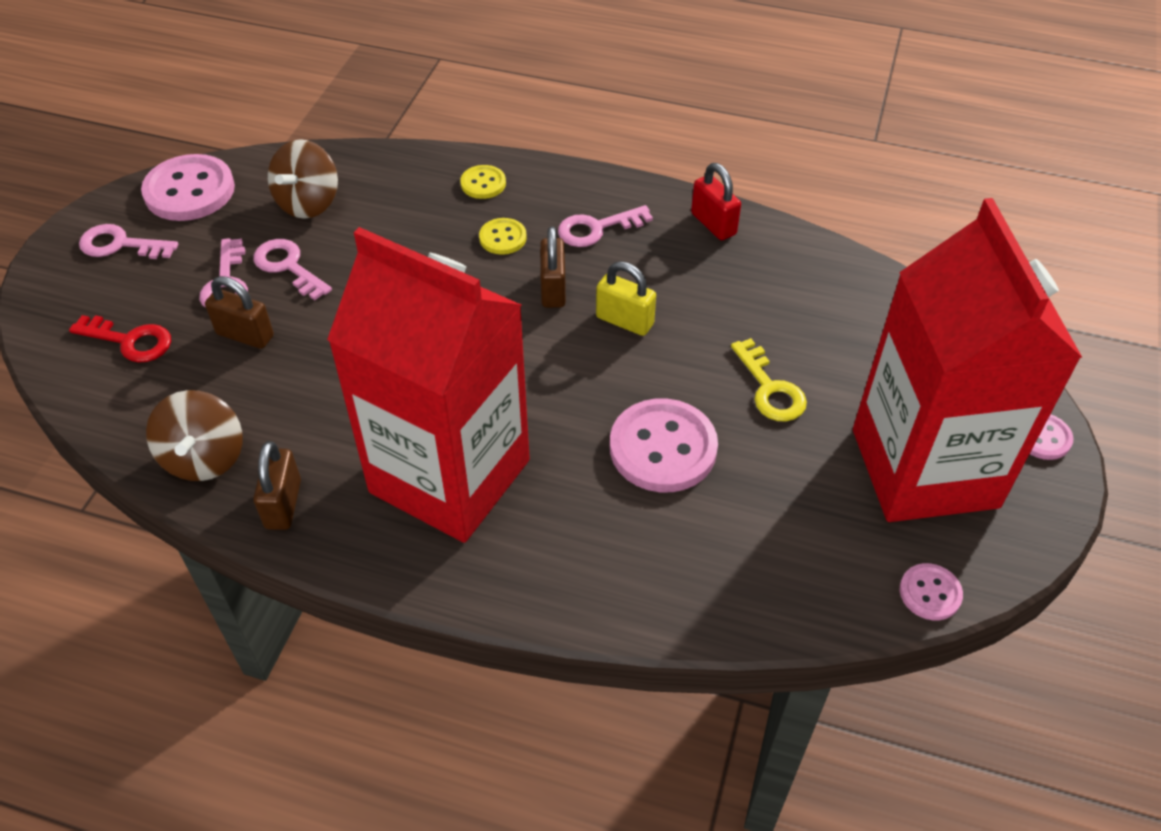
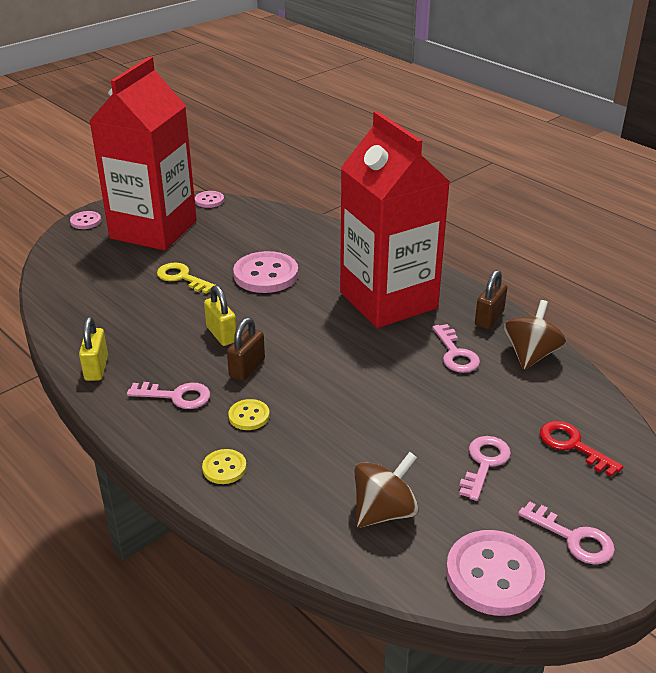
camera: 150 degrees left, 15 degrees down
brown padlock [205,276,274,349] -> none
pink key [253,239,332,300] -> pink key moved to [432,324,480,373]
red padlock [691,163,741,240] -> yellow padlock [79,317,108,381]
yellow key [731,338,807,421] -> yellow key turned 60 degrees counterclockwise [157,263,215,294]

